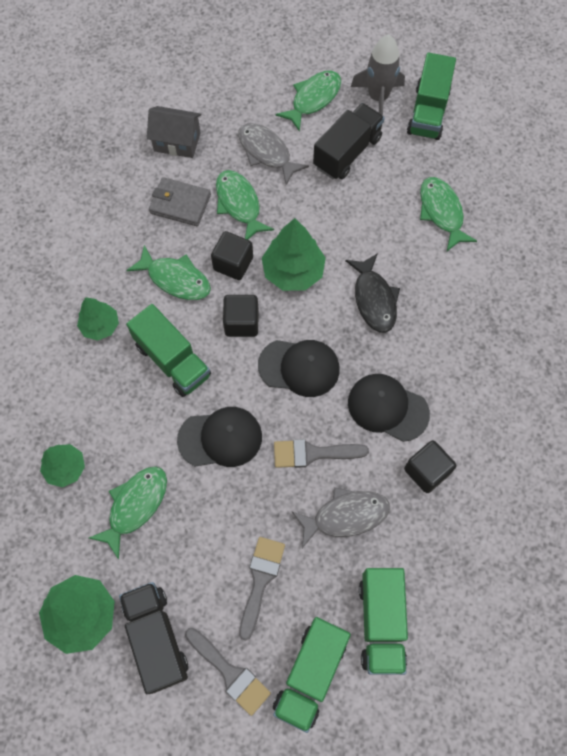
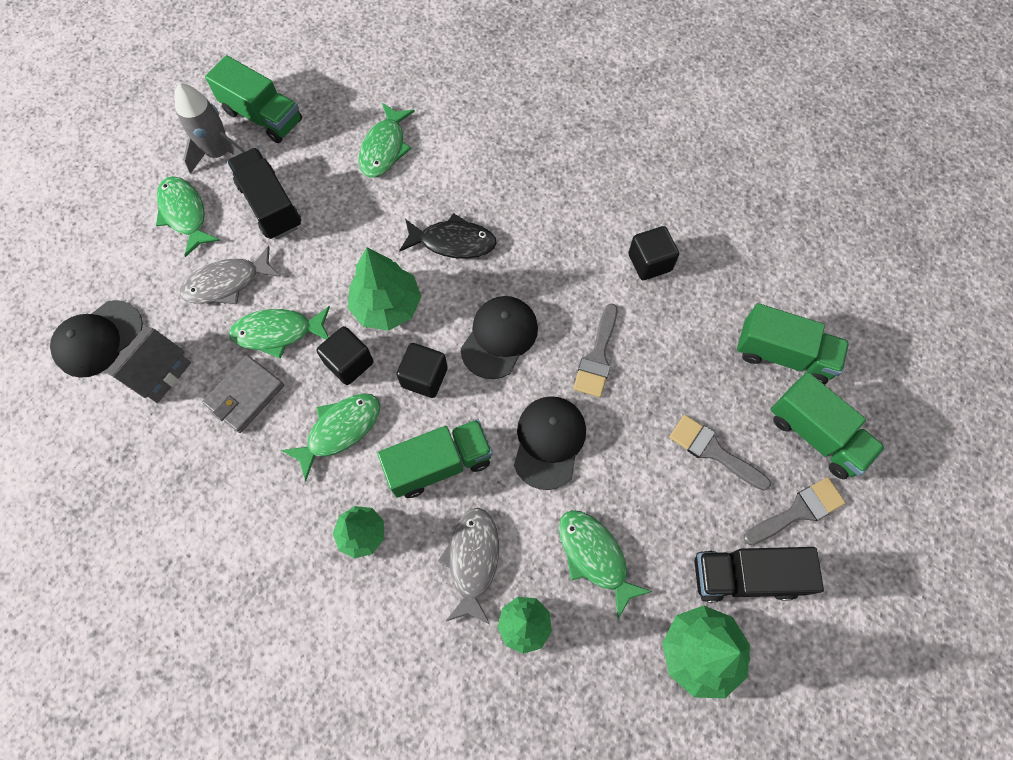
camera: 70 degrees left, 0 degrees up
grey fish [292,487,390,548] -> grey fish moved to [438,508,499,624]
black cap [348,374,430,442] -> black cap moved to [50,300,143,378]
green fish [420,177,477,251] -> green fish turned 75 degrees counterclockwise [359,103,415,178]

